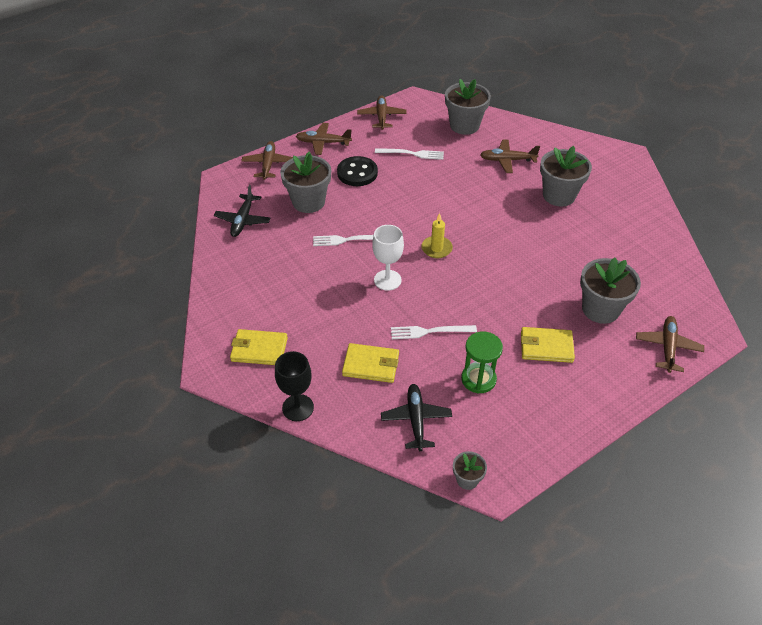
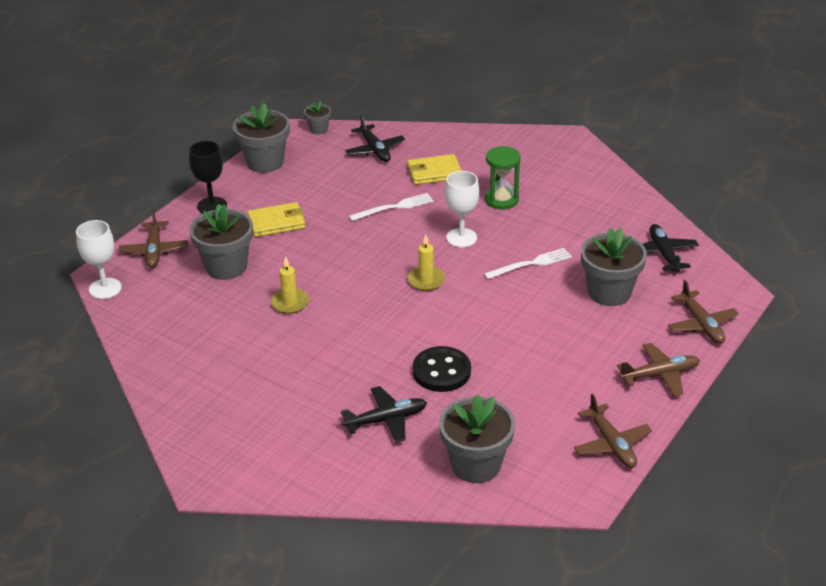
camera: 160 degrees right, 10 degrees down
yellow wallet [230,329,288,365] -> none
black goblet [275,351,314,421] -> black goblet moved to [189,141,227,214]
black button [337,156,378,186] -> black button moved to [412,346,471,392]
white fork [375,148,444,160] -> none
green hourglass [461,332,503,393] -> green hourglass moved to [485,146,521,210]
brown plane [480,140,540,173] -> black plane [341,386,427,442]
grey flower pot [540,146,592,206] -> grey flower pot moved to [233,103,290,173]
none -> white goblet [76,220,122,299]
none -> yellow candle [271,256,309,314]

